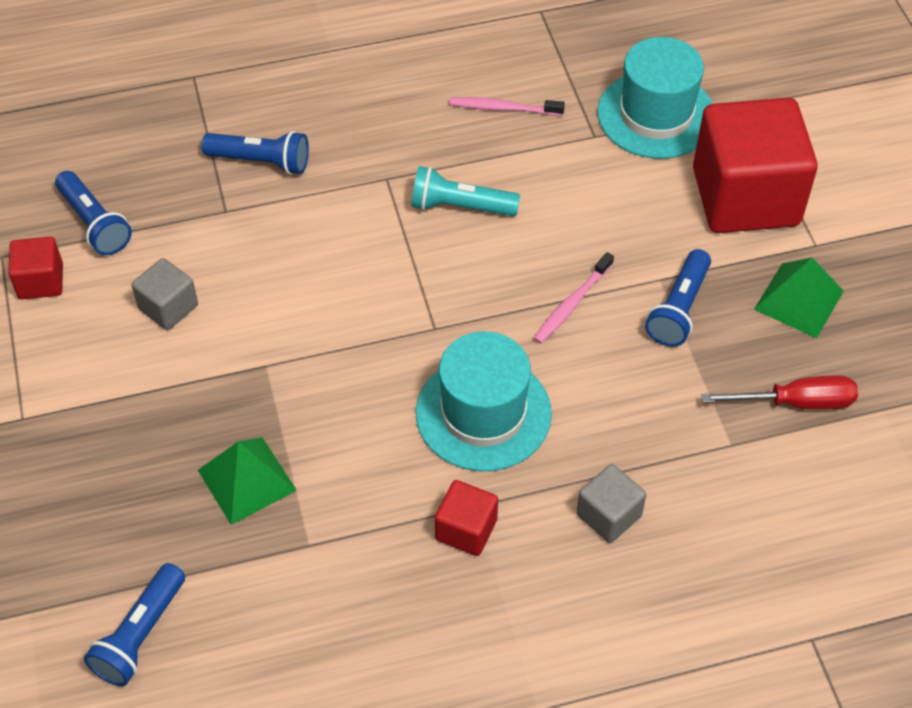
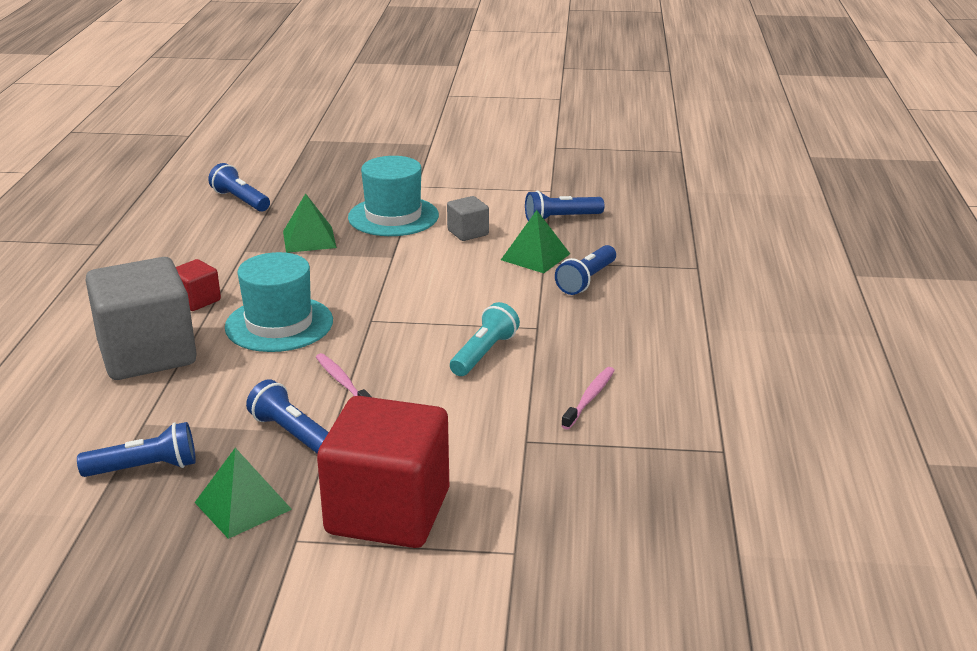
camera: 110 degrees right, 25 degrees down
red cube [8,237,63,299] -> none
grey cube [576,464,646,543] -> grey cube [86,257,196,380], size x2.21
turquoise hat [597,37,713,159] -> turquoise hat moved to [348,156,439,236]
red screwdriver [701,376,858,409] -> blue flashlight [77,422,196,477]
none -> green pyramid [501,210,570,273]

